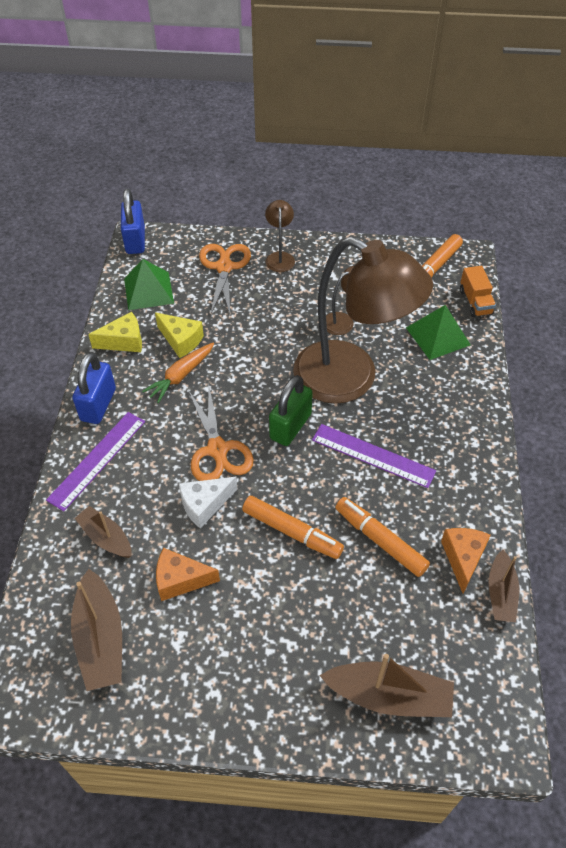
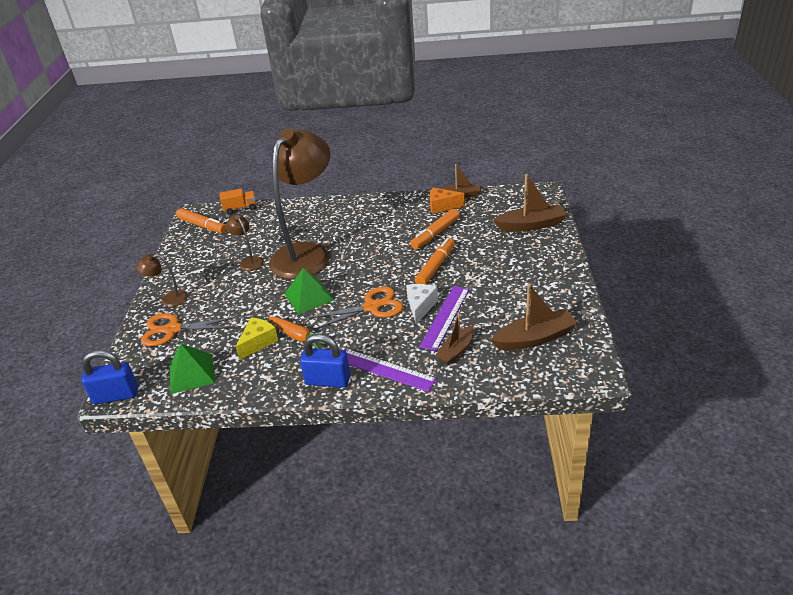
camera: 90 degrees left, 15 degrees down
yellow cheese [88,312,142,352] -> none
orange cheese [156,548,220,601] -> none
white cheese [179,477,237,528] -> white cheese turned 135 degrees counterclockwise [406,284,438,324]
green padlock [269,375,313,446] -> none
purple ruler [312,424,436,488] -> purple ruler moved to [419,286,469,351]
brown boat [319,654,454,717] -> brown boat turned 75 degrees clockwise [493,174,568,231]
green pyramid [406,305,471,360] -> green pyramid moved to [284,268,334,314]

